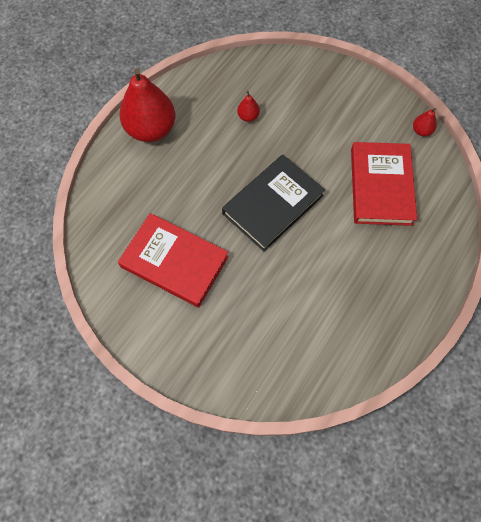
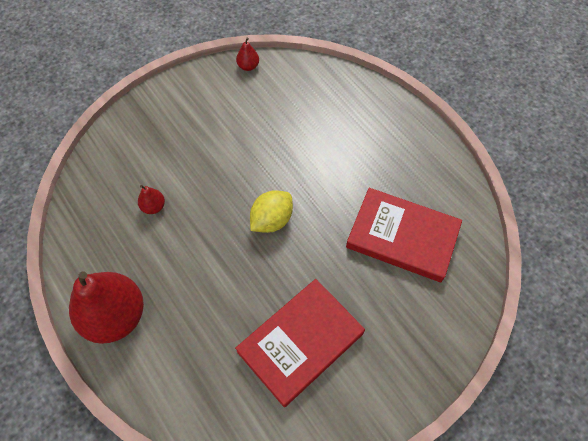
camera: 70 degrees left, 5 degrees down
black book [222,155,325,251] -> yellow lemon [250,190,293,233]
red book [351,142,417,226] -> red book moved to [346,188,462,282]

